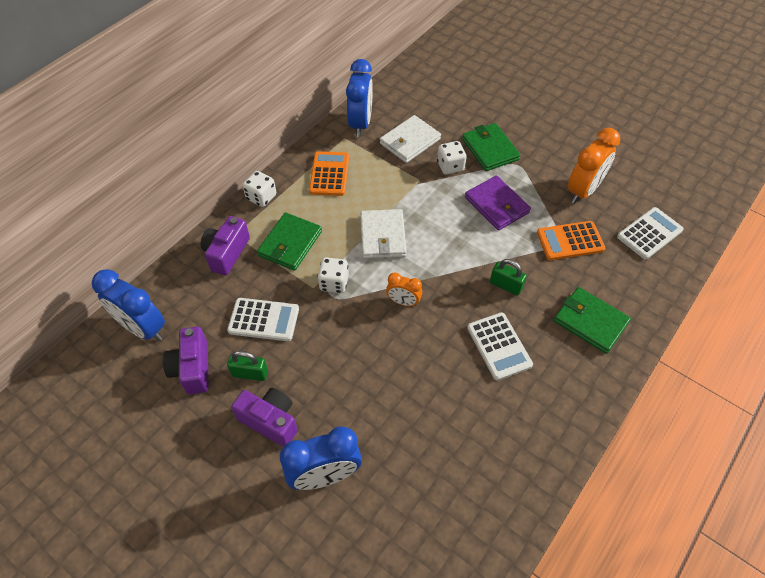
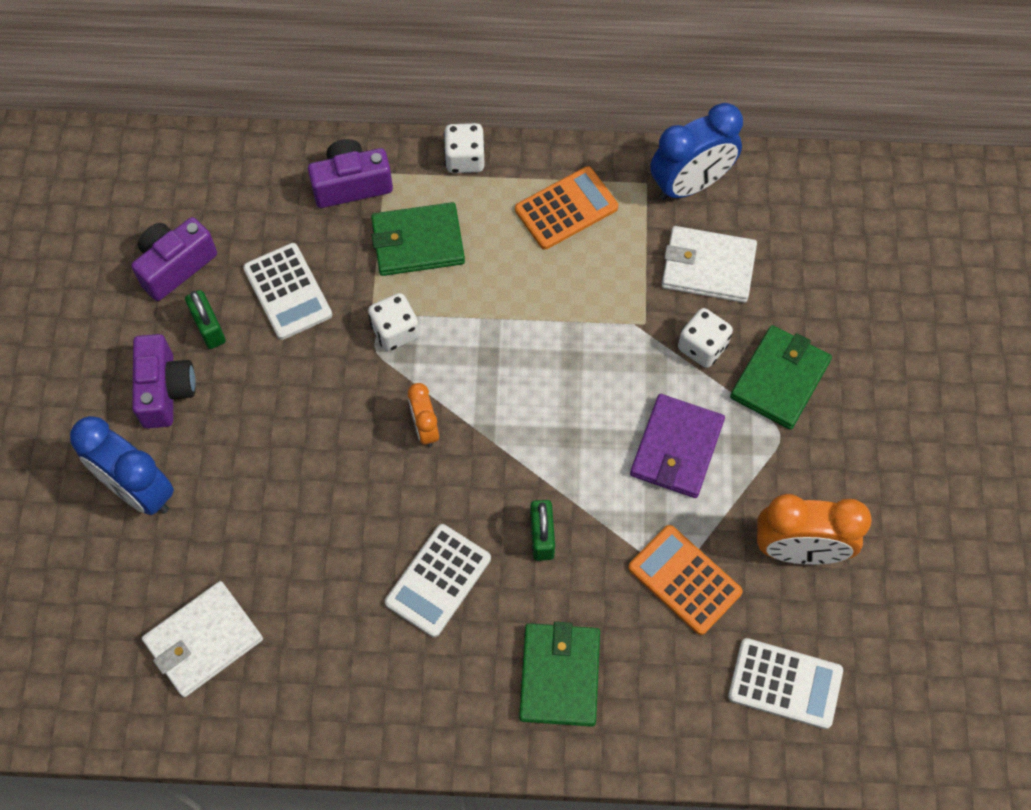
camera: 55 degrees right, 10 degrees up
blue clock [92,269,165,341] -> none
white wallet [360,209,407,259] -> white wallet moved to [142,581,263,697]

